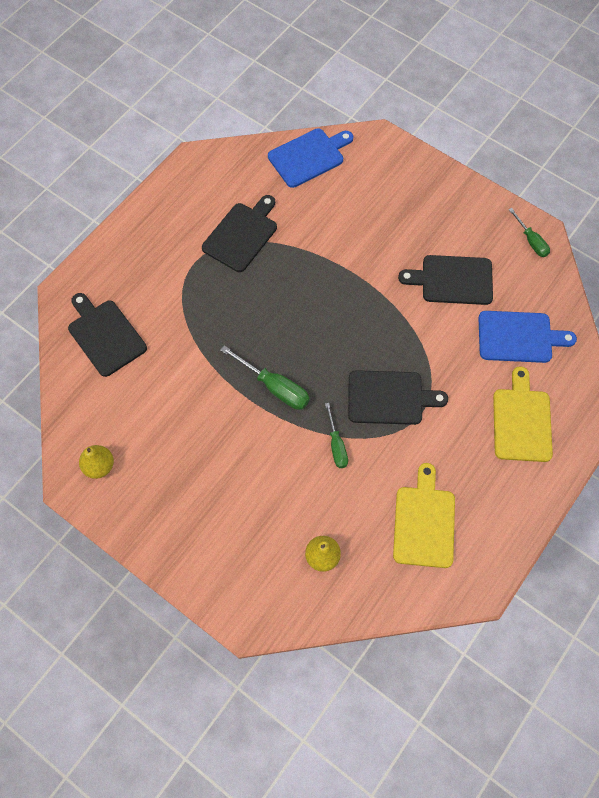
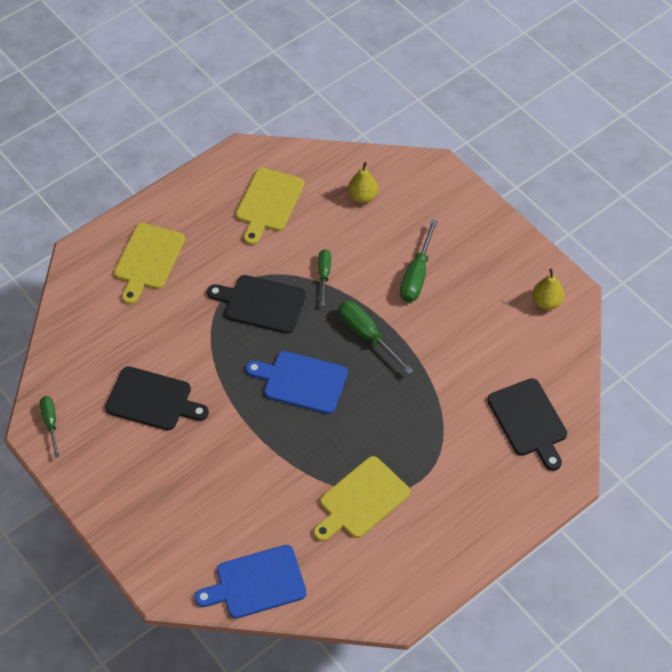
camera: 165 degrees left, 10 degrees down
black cutting board [202,195,277,272] -> yellow cutting board [313,456,410,541]
blue cutting board [478,311,577,363] -> blue cutting board moved to [246,351,348,414]
none -> green screwdriver [400,219,438,302]

